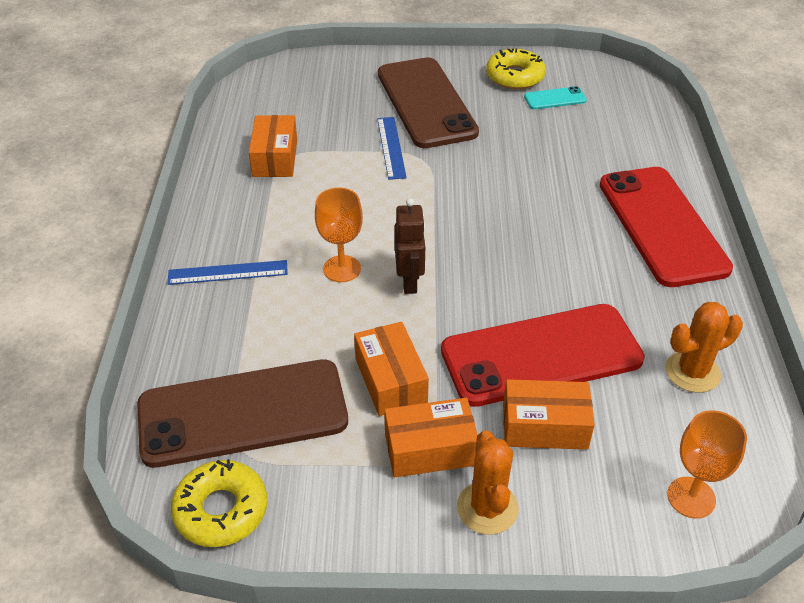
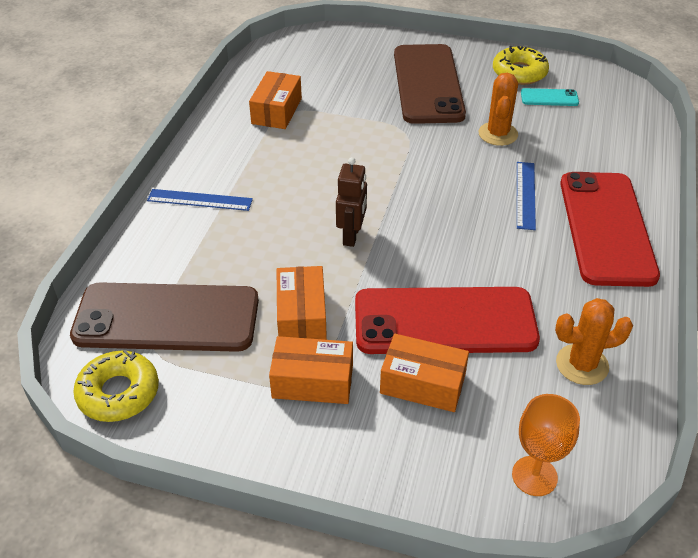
camera: 15 degrees right, 0 degrees up
orange goblet [315,188,363,282] -> none
blue ruler [377,117,407,180] -> blue ruler moved to [517,162,536,230]
orange cactus [457,430,519,535] -> orange cactus moved to [478,73,518,146]

